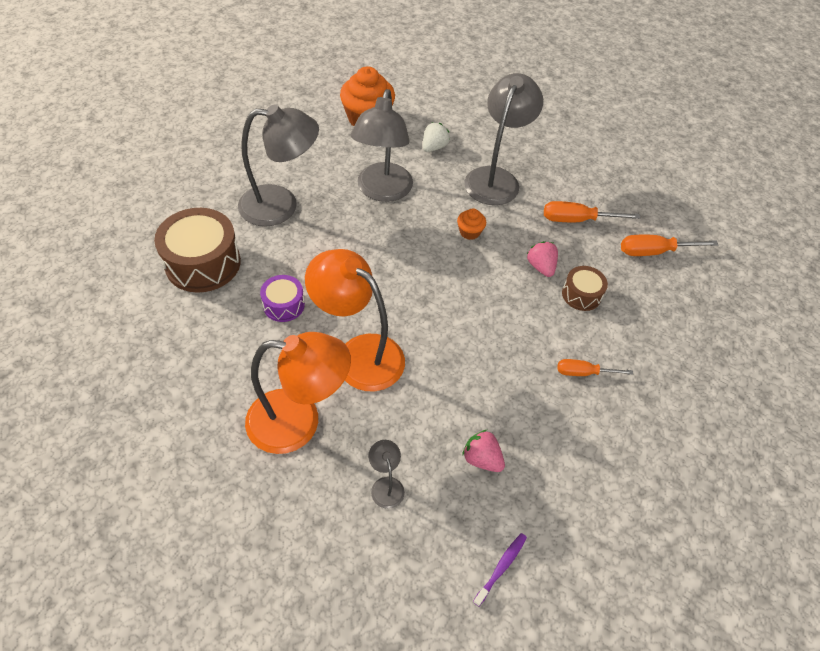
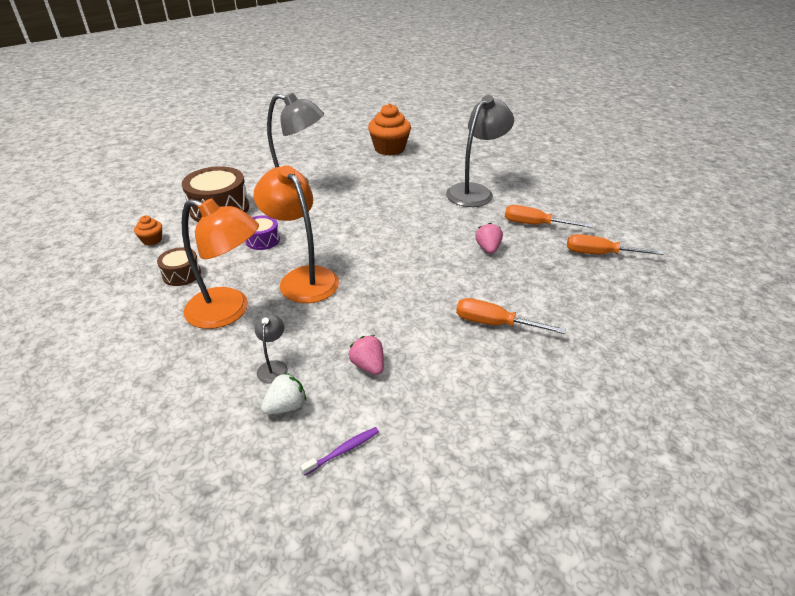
camera: 20 degrees right, 15 degrees down
grey lamp [350,89,413,202] -> none
white strawberry [423,122,450,152] -> white strawberry moved to [261,372,306,414]
orange cupcake [457,208,486,240] -> orange cupcake moved to [134,215,162,245]
orange screwdriver [557,359,633,376] -> orange screwdriver [456,298,566,334], size x1.50
brown drum [562,266,608,311] -> brown drum moved to [157,247,201,286]

